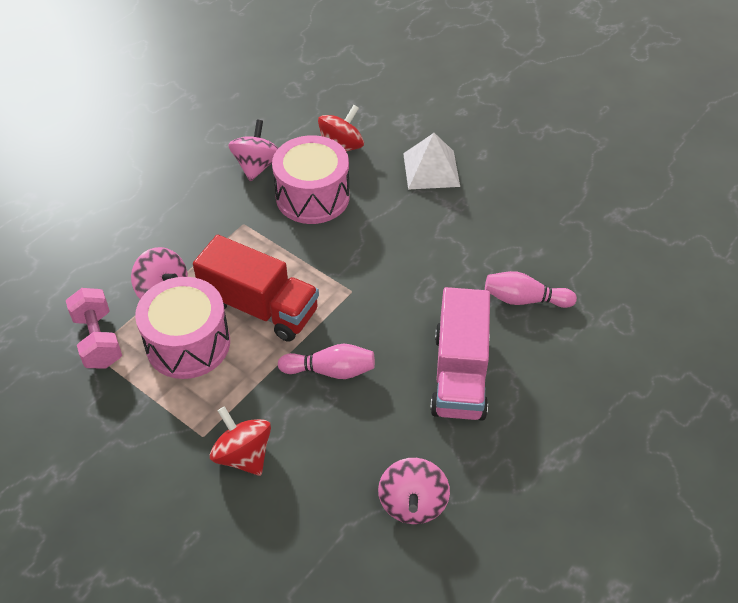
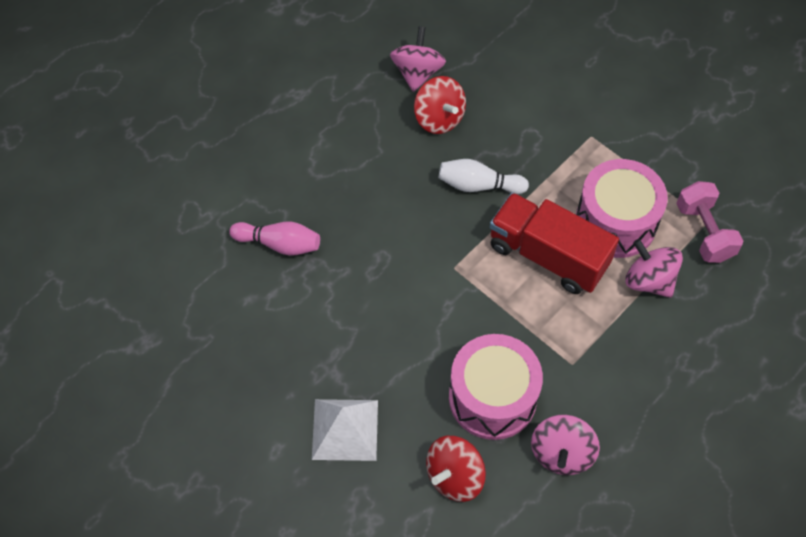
camera: 175 degrees left, 10 degrees up
red spinning top [210,406,271,476] -> red spinning top moved to [414,76,466,134]
pink bowling pin [278,344,375,379] -> white bowling pin [439,159,529,194]
pink truck [430,287,490,421] -> none

